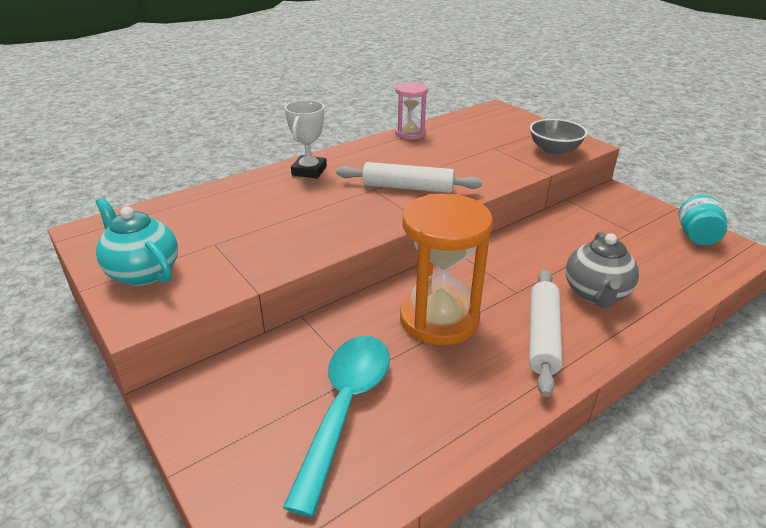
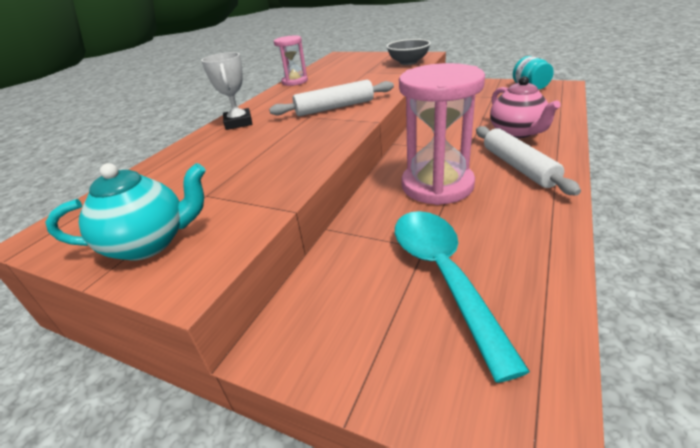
camera: 25 degrees left, 0 degrees up
turquoise teapot [96,198,178,286] -> turquoise teapot turned 150 degrees clockwise [45,163,206,261]
orange hourglass [400,194,493,345] -> pink hourglass [399,63,485,205]
grey teapot [565,231,639,308] -> pink teapot [490,76,561,139]

